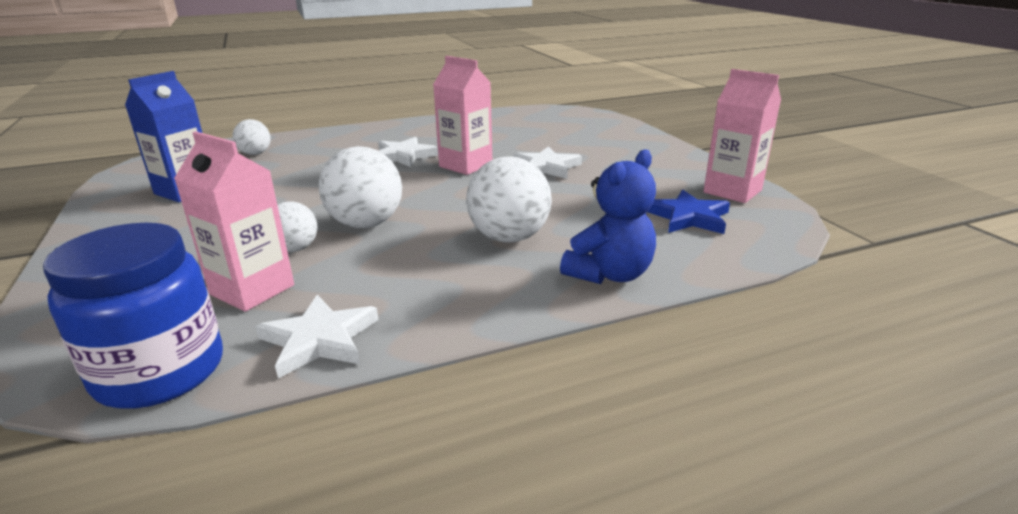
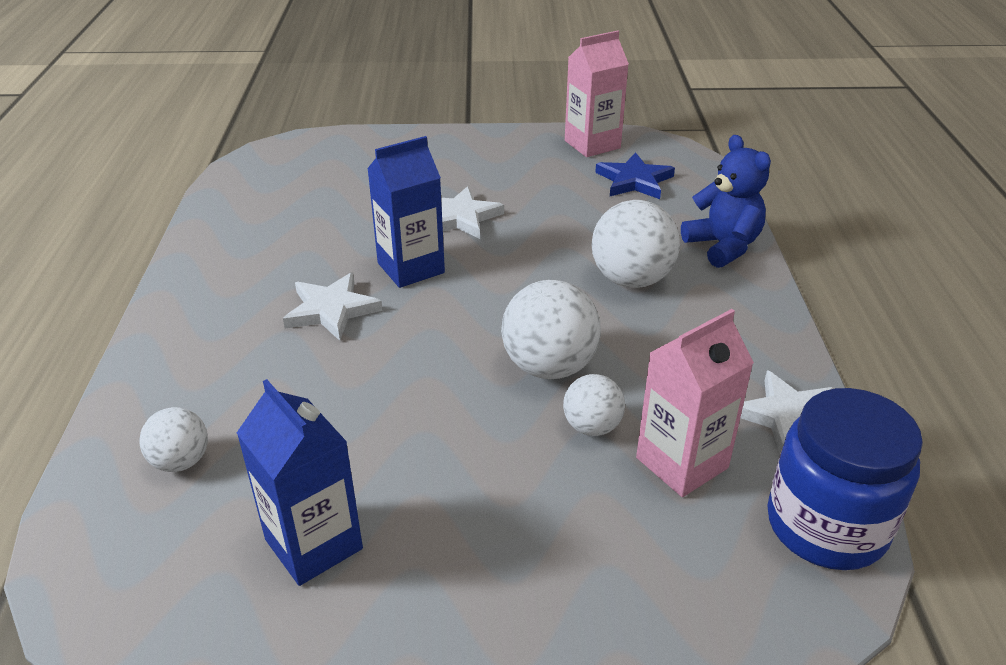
camera: 70 degrees left, 10 degrees up
pink carton [433,56,492,175] -> blue carton [367,136,445,288]

